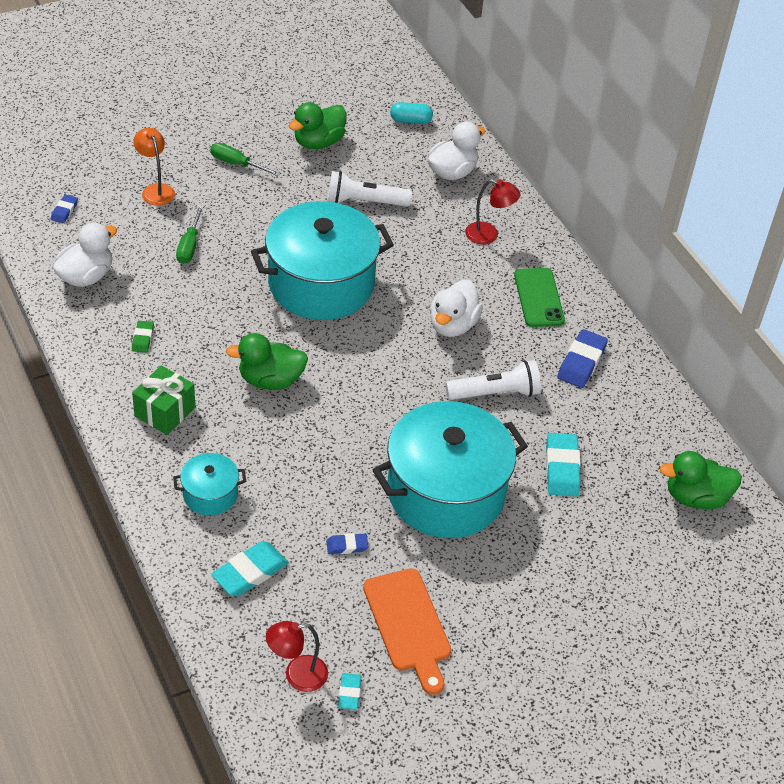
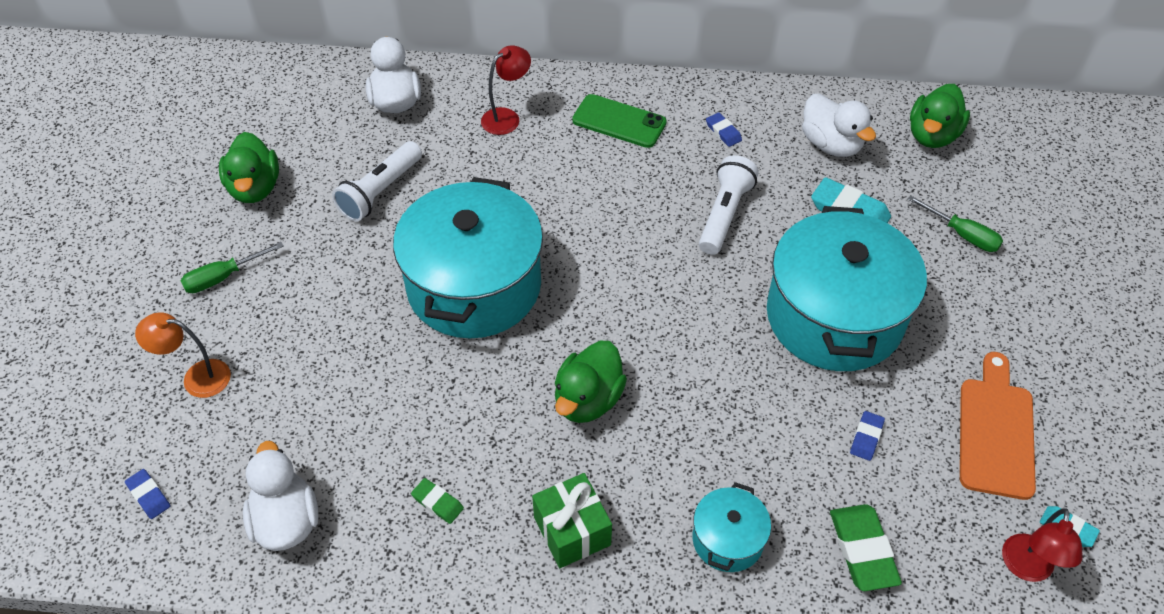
camera: 55 degrees left, 5 degrees up
green screwdriver [176,205,204,264] -> green screwdriver moved to [907,195,1003,252]
turquoise eraser [211,541,289,597] -> green eraser [830,504,902,591]
orange cutting board [363,568,451,695] -> orange cutting board turned 90 degrees counterclockwise [960,352,1036,500]
turquoise capsule [390,102,433,124] -> none
white duck [430,280,483,337] -> white duck moved to [802,94,876,157]
blue eraser [557,329,608,388] -> blue eraser [706,112,742,147], size x0.55

